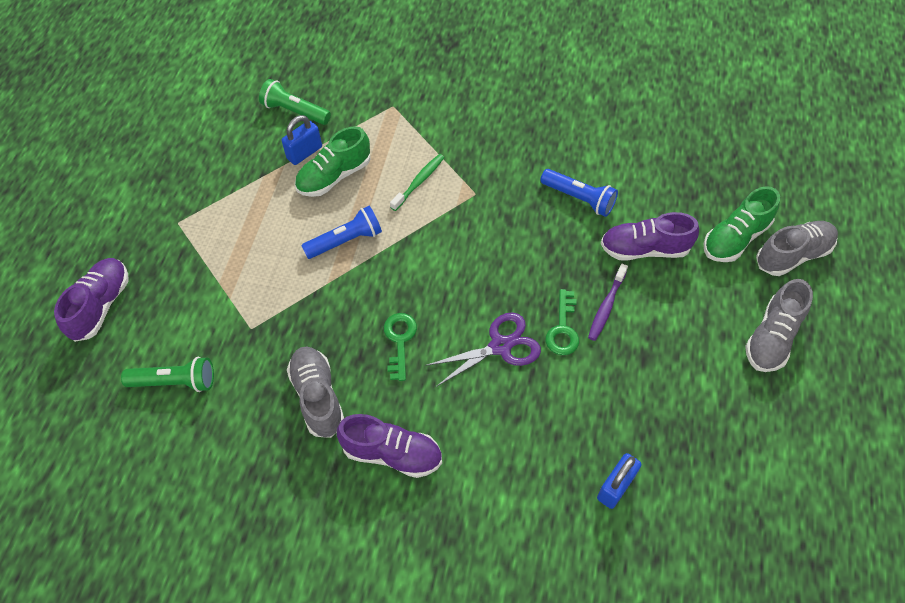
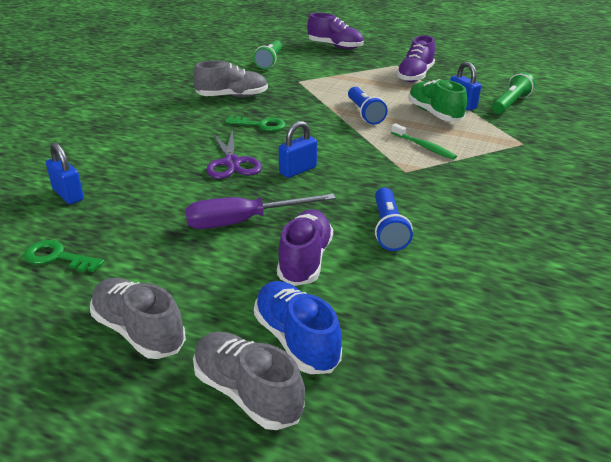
camera: 100 degrees right, 25 degrees down
purple shoe [337,414,442,478] -> purple shoe moved to [396,35,435,82]
blue flashlight [540,169,618,217] -> blue flashlight turned 45 degrees counterclockwise [375,187,413,251]
green key [545,289,579,355] -> green key moved to [24,240,104,272]
purple toothbrush [588,264,628,341] -> purple screwdriver [185,194,336,229]
green shoe [704,186,780,262] -> blue shoe [254,281,342,374]
grey shoe [756,221,838,276] -> grey shoe turned 150 degrees clockwise [193,332,305,430]
none -> blue padlock [279,121,317,178]

